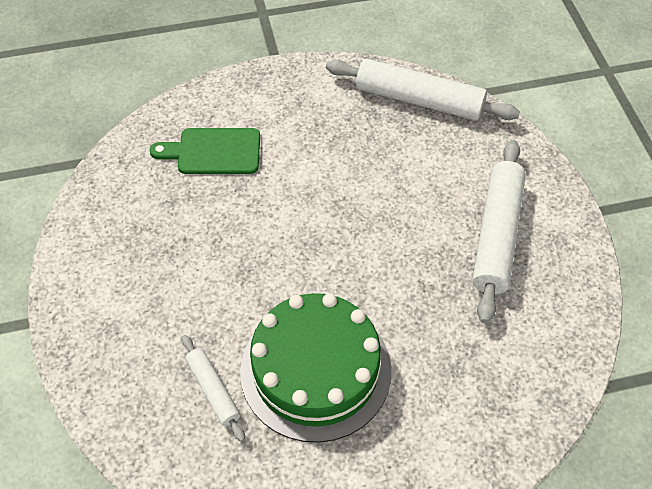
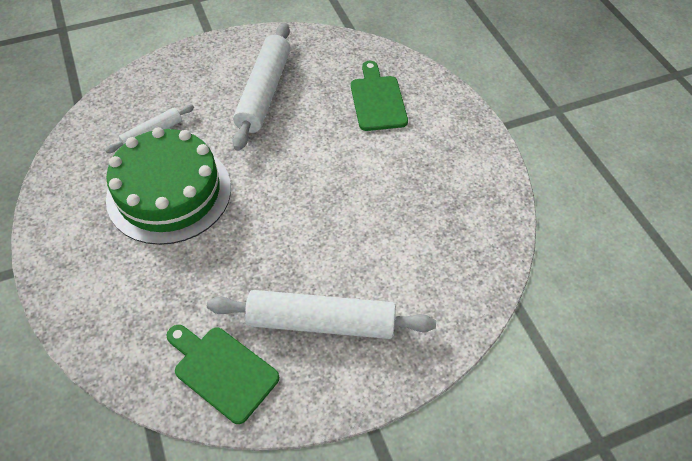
camera: 80 degrees right, 0 degrees up
white rolling pin [326,59,520,121] -> white rolling pin moved to [232,23,290,151]
none -> green cutting board [166,325,279,424]

